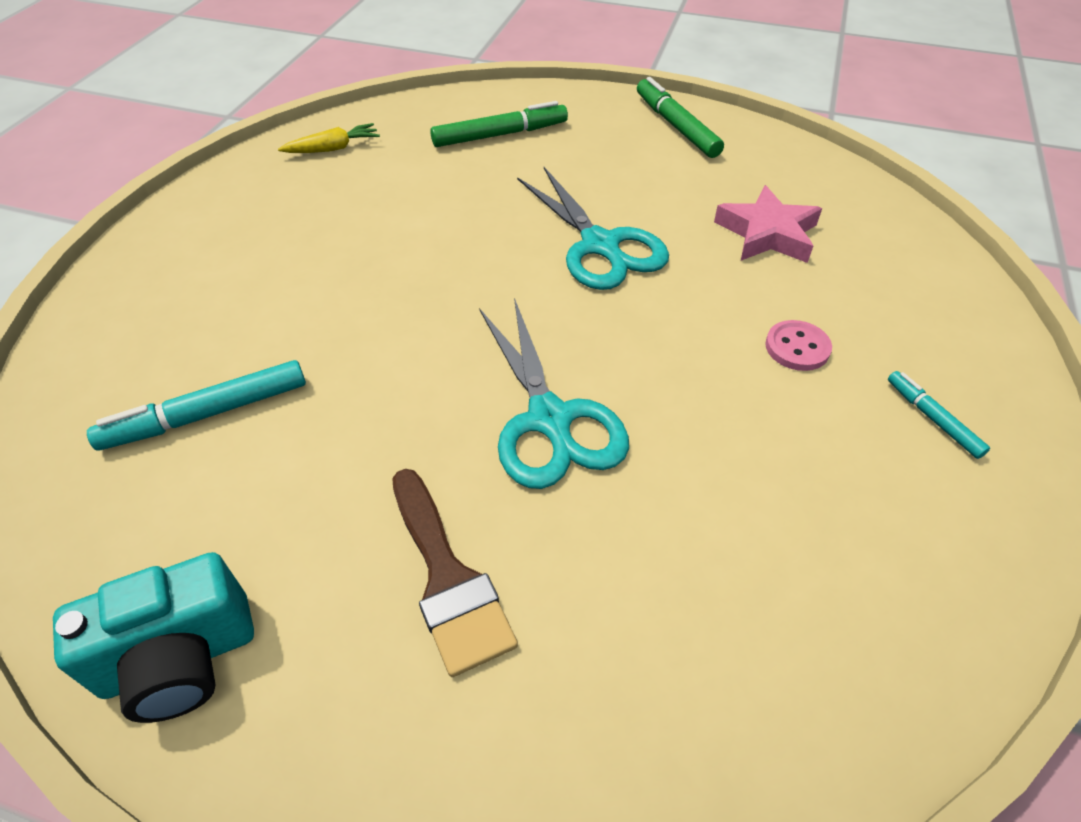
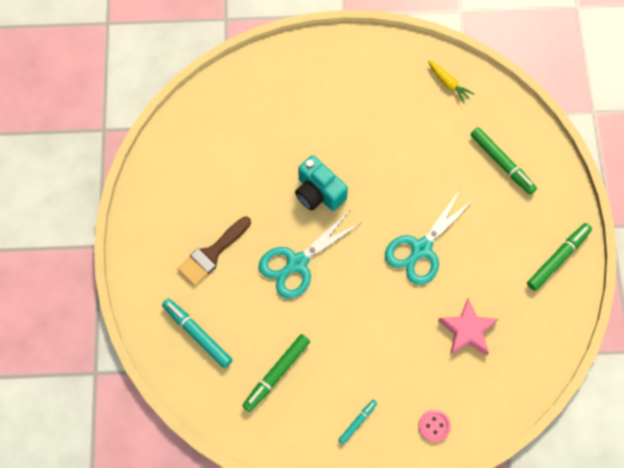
camera: 70 degrees right, 20 degrees up
turquoise camera [53,552,254,723] -> turquoise camera moved to [295,155,348,211]
turquoise marker [87,360,306,450] -> turquoise marker moved to [162,298,232,368]
pink button [765,320,832,371] -> pink button moved to [419,410,451,442]
none -> green marker [242,334,310,412]

